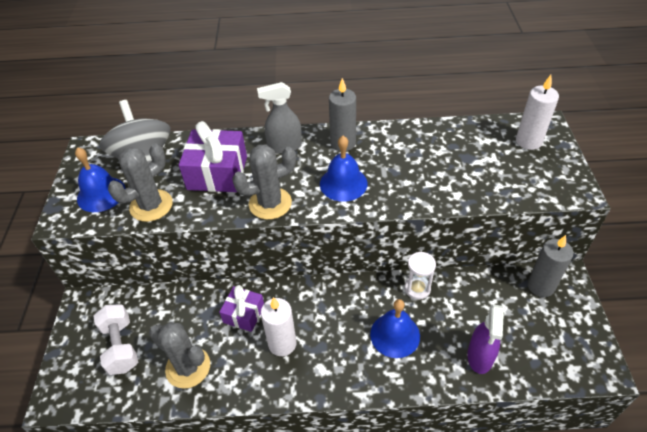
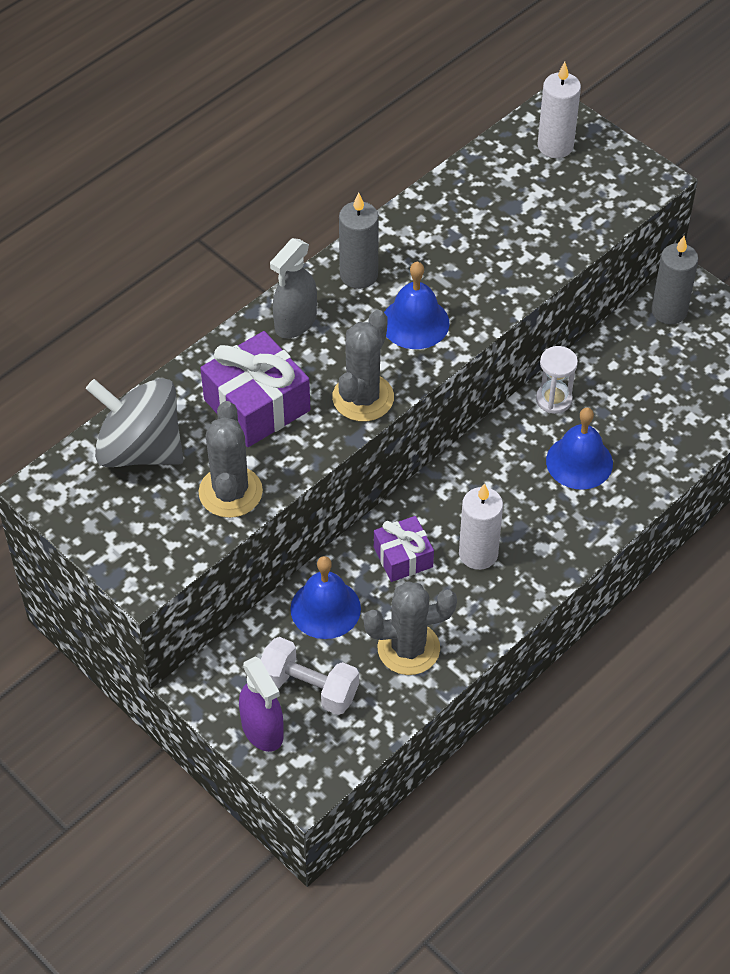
camera: 45 degrees left, 5 degrees up
blue bell [75,147,125,212] -> blue bell moved to [290,556,361,639]
purple spray bottle [467,304,504,374] -> purple spray bottle moved to [239,656,284,752]

